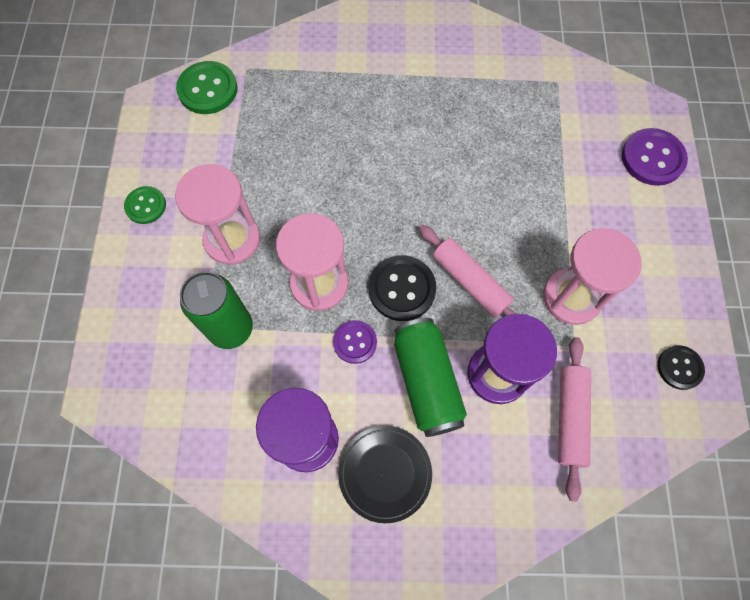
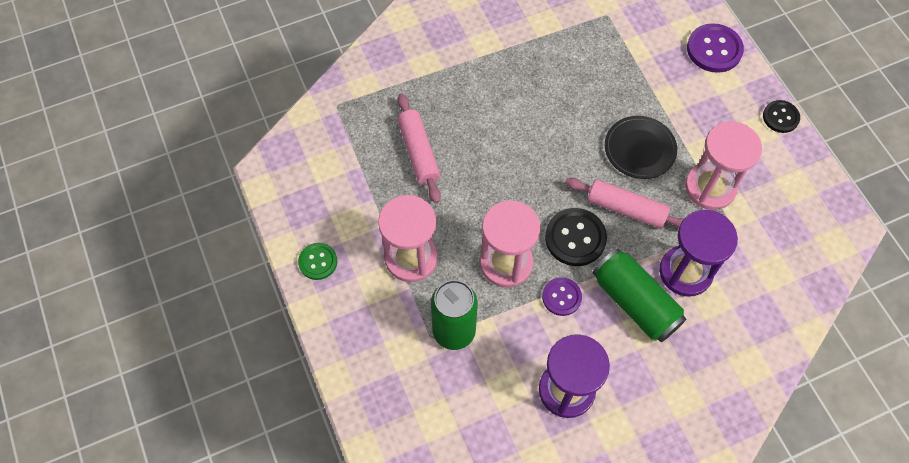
camera: 25 degrees left, 5 degrees down
green button [176,61,238,114] -> none
black plate [338,426,432,523] -> black plate moved to [605,116,677,179]
pink rolling pin [558,337,591,502] -> pink rolling pin moved to [397,94,441,203]
black button [657,345,705,390] -> black button moved to [763,100,800,133]

